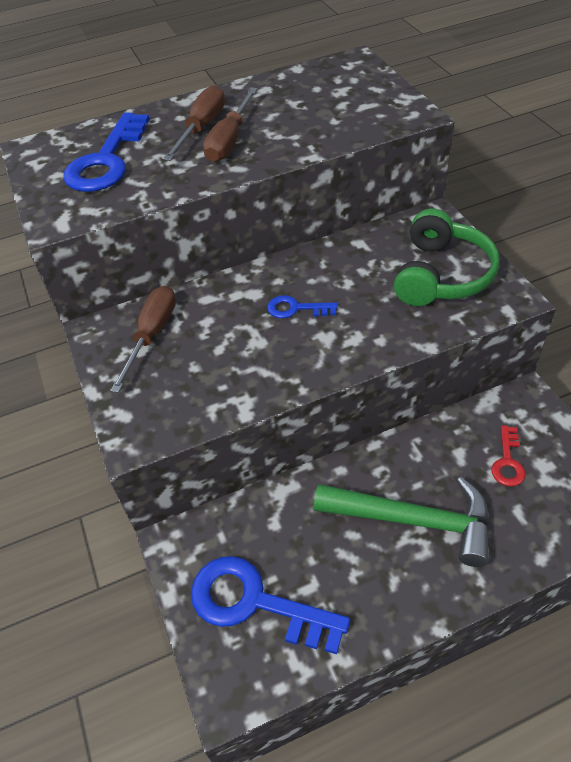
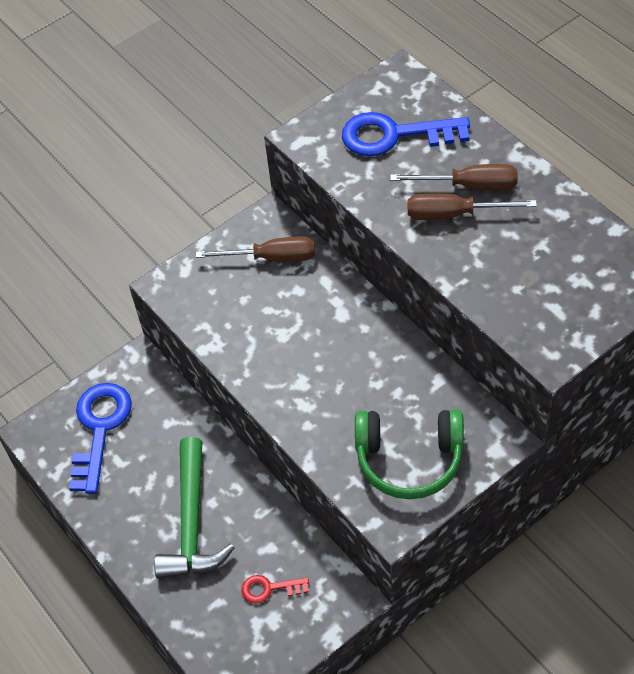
camera: 75 degrees right, 5 degrees up
blue key [267,295,337,318] -> none

